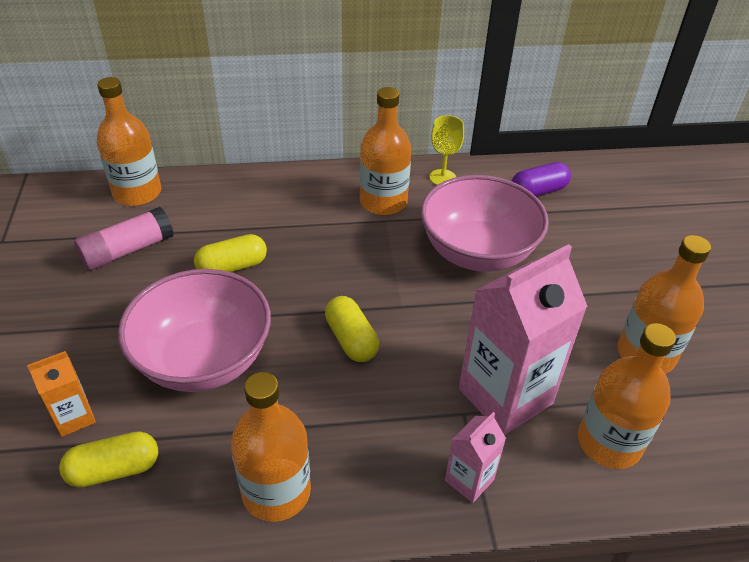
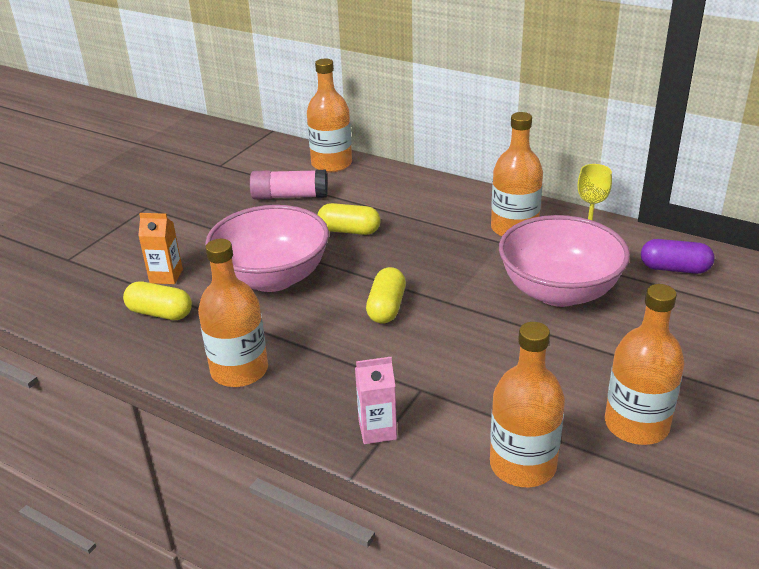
camera: 40 degrees right, 10 degrees down
pink carton [459,244,588,435] -> none

